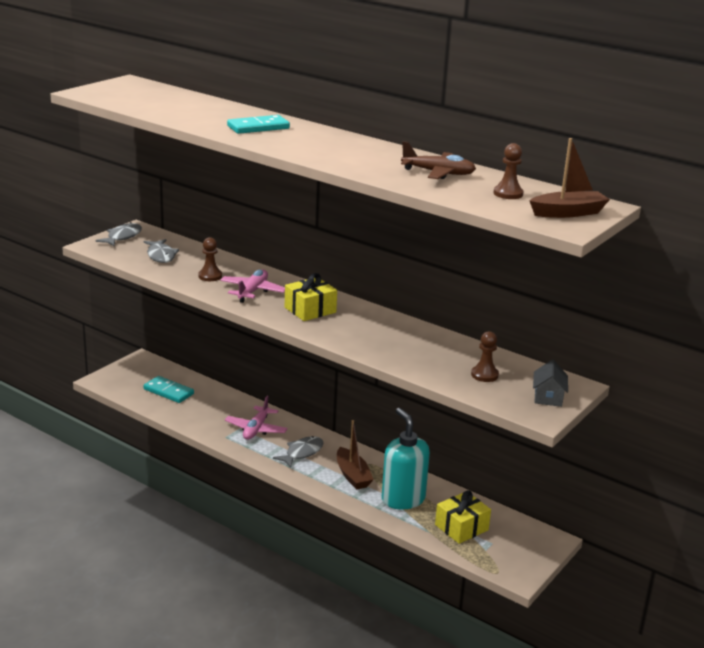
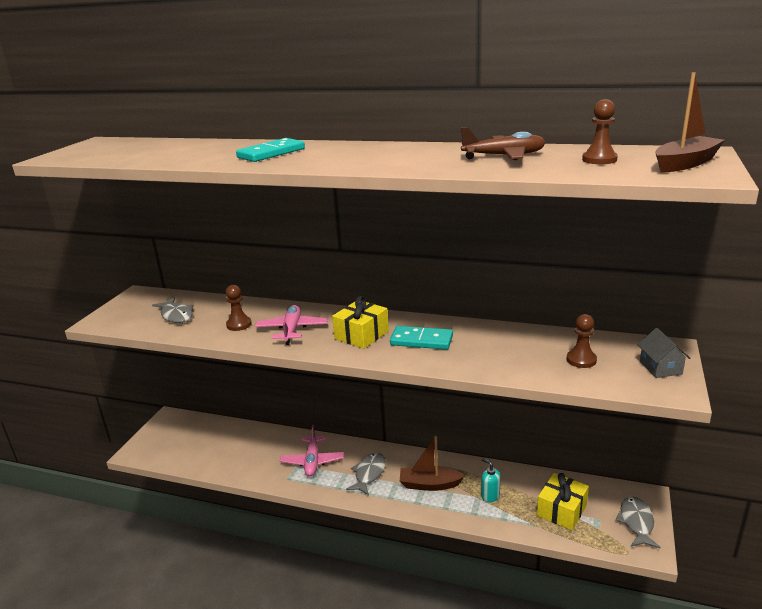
camera: 15 degrees left, 0 degrees up
grey fish [95,222,142,246] -> grey fish moved to [615,496,661,548]
turquoise domino [143,376,194,403] -> turquoise domino moved to [390,326,453,350]
brown boat [337,420,374,490] -> brown boat turned 135 degrees clockwise [400,436,465,491]
turquoise soap dispenser [382,408,430,510] -> turquoise soap dispenser [481,458,501,502], size x0.45

